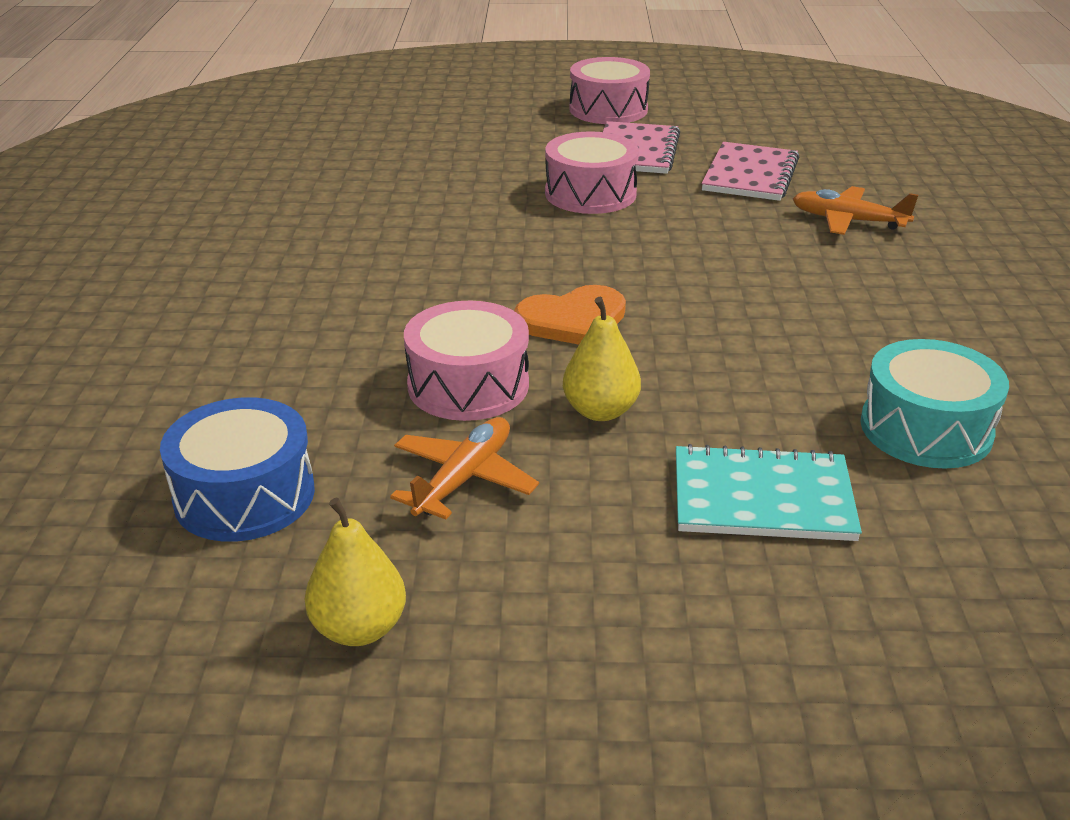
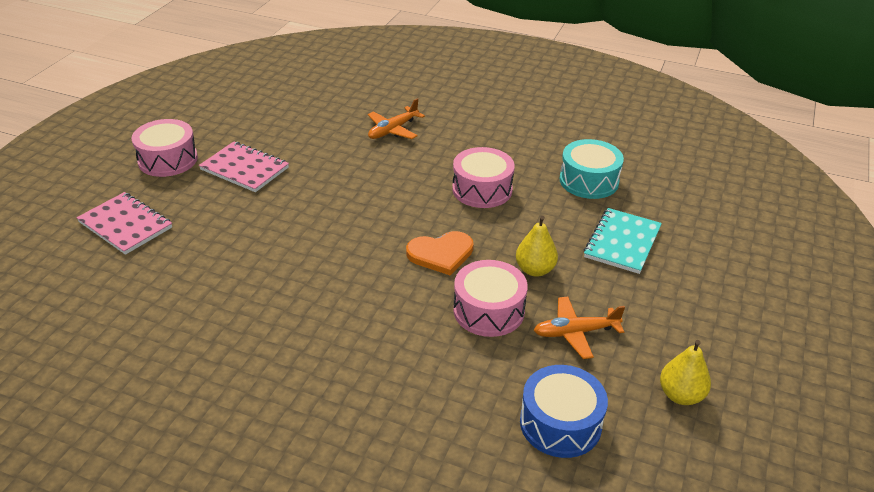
camera: 70 degrees left, 5 degrees up
orange plane [390,417,539,520] -> orange plane turned 60 degrees counterclockwise [534,297,625,359]
orange heart [514,285,626,345] -> orange heart turned 75 degrees clockwise [406,231,474,276]
pink drum [545,131,639,214] -> pink drum moved to [452,147,515,208]
pink notebook [702,142,799,201] -> pink notebook moved to [76,192,172,255]

